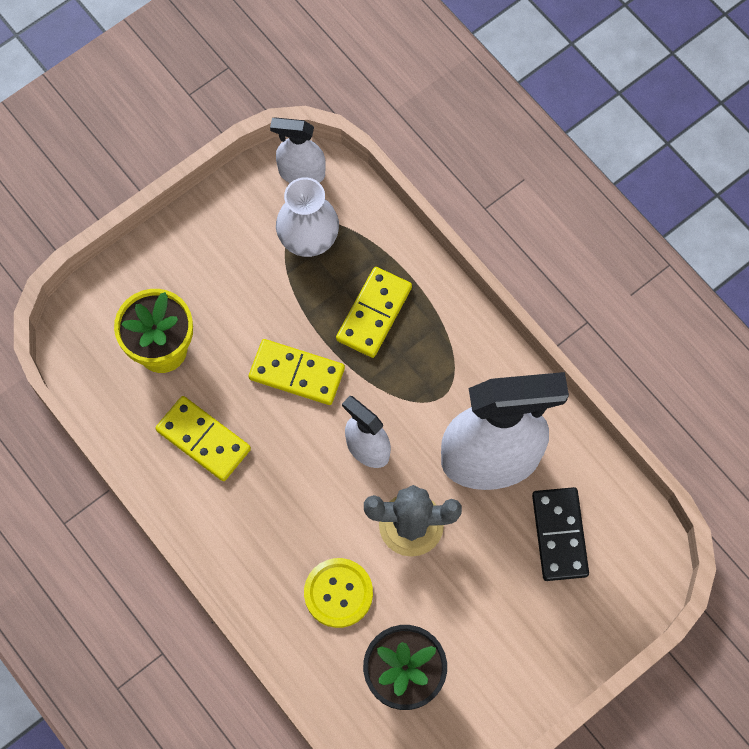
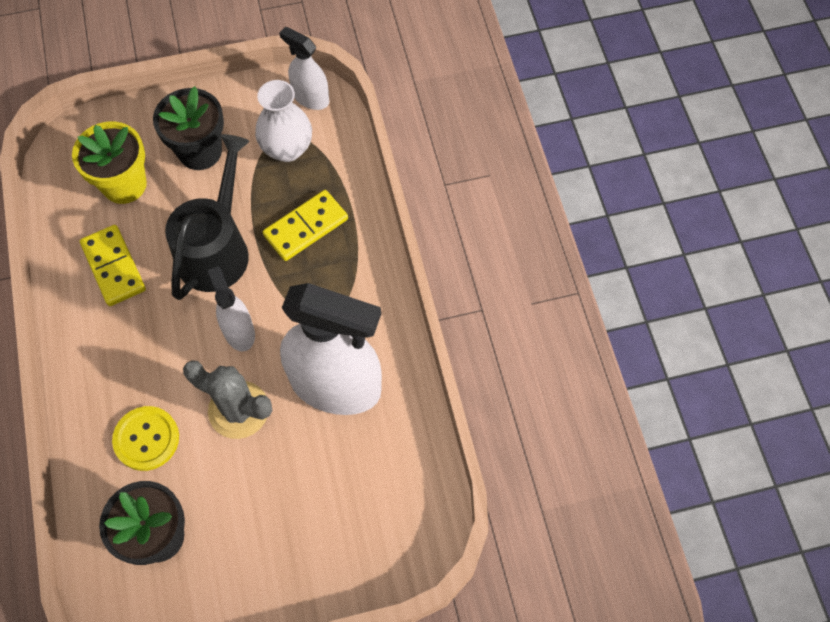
camera: 25 degrees right, 5 degrees down
yellow domino [249,339,345,405] -> black watering can [165,134,250,300]
black domino [532,487,589,581] -> none
none -> black flower pot [153,86,224,170]

